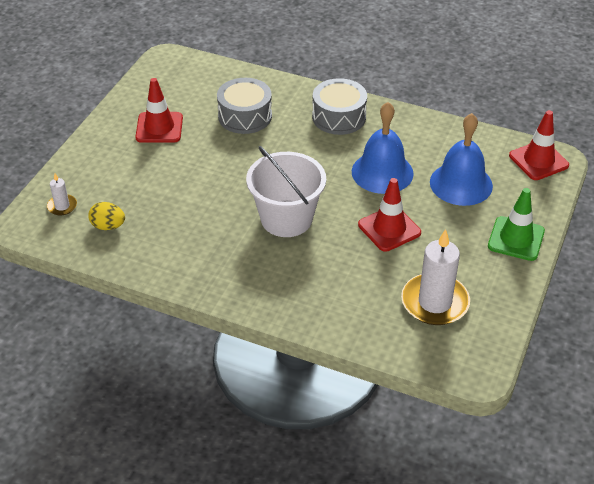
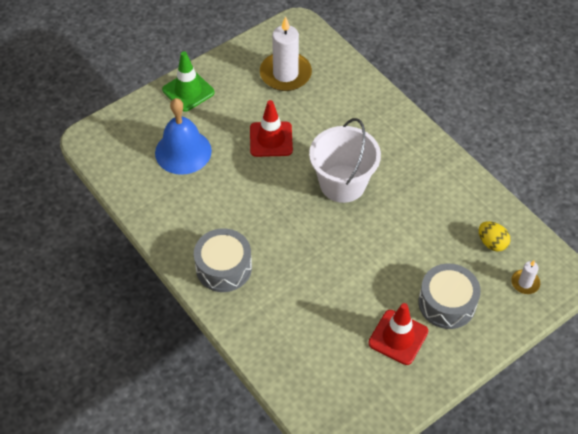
camera: 150 degrees left, 10 degrees up
grey drum [217,78,272,134] -> grey drum moved to [418,263,481,329]
blue bell [352,102,414,194] -> none
red traffic cone [509,110,569,180] -> none

